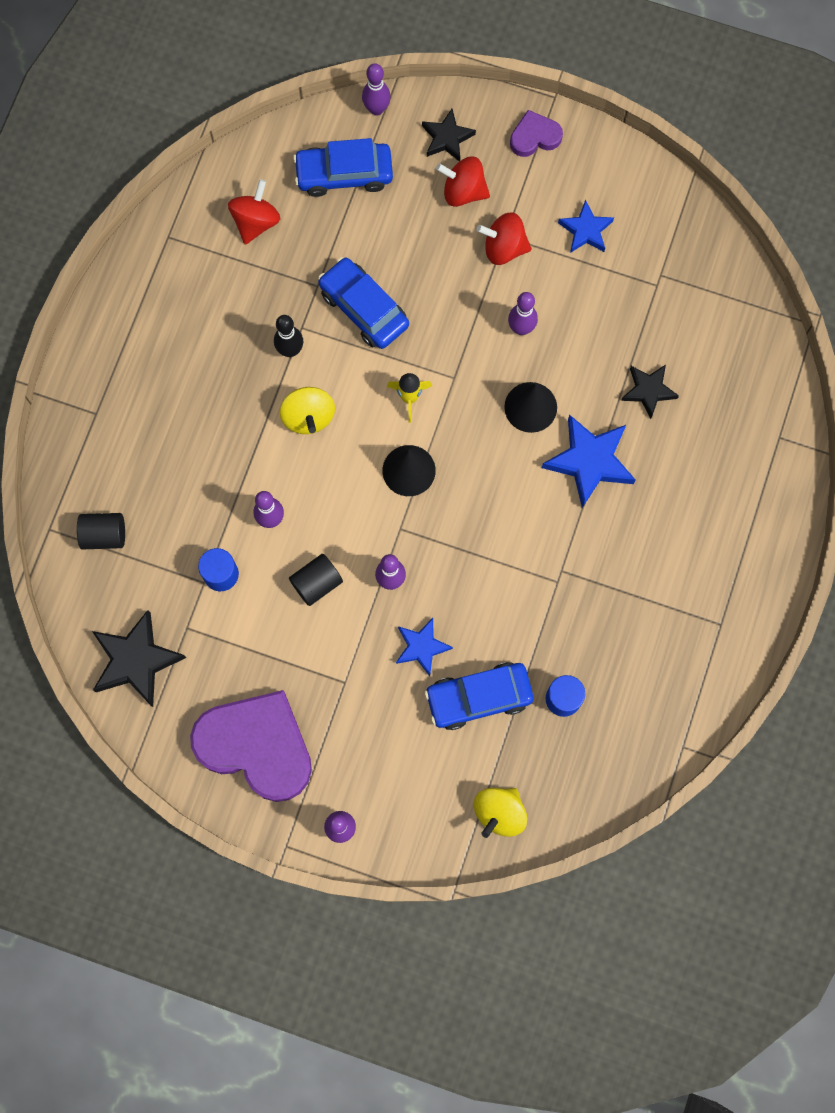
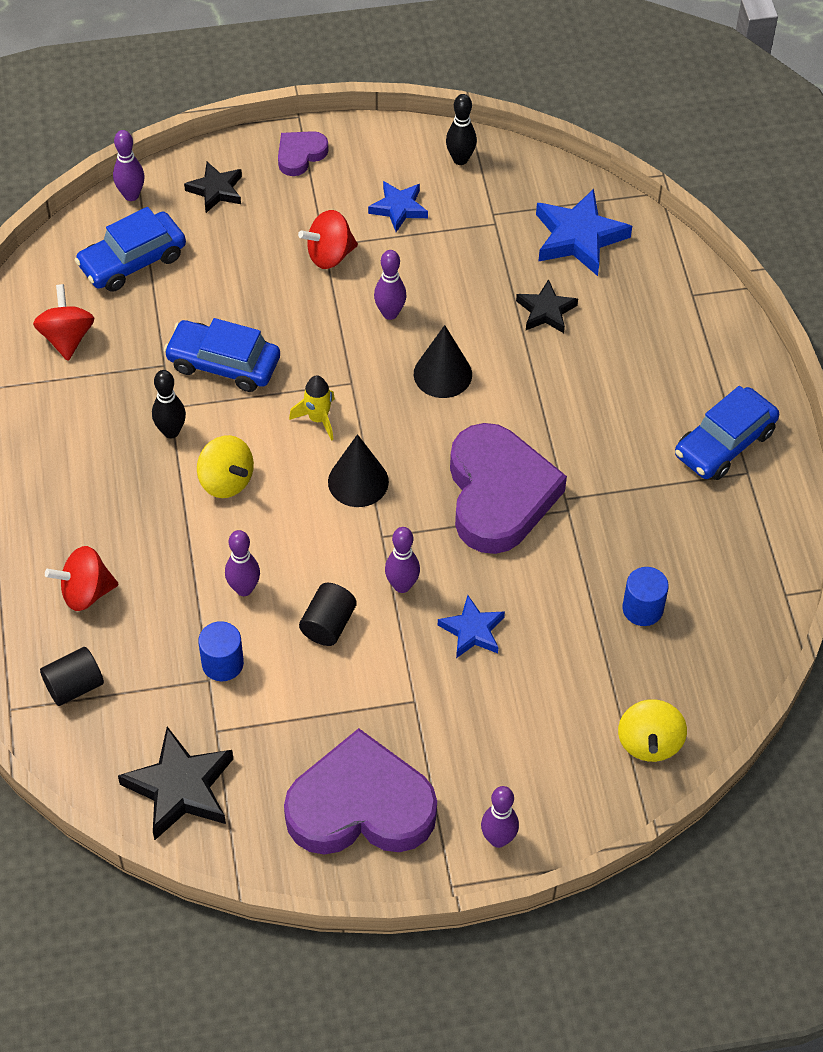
camera: 30 degrees left, 20 degrees down
blue car [424,662,534,730] -> blue car moved to [675,386,779,480]
red spinning top [436,156,490,207] -> red spinning top moved to [45,546,118,611]
blue star [542,414,636,508] -> blue star moved to [536,189,632,276]
none -> black bowling pin [446,94,477,165]
none -> purple heart [450,423,567,554]

